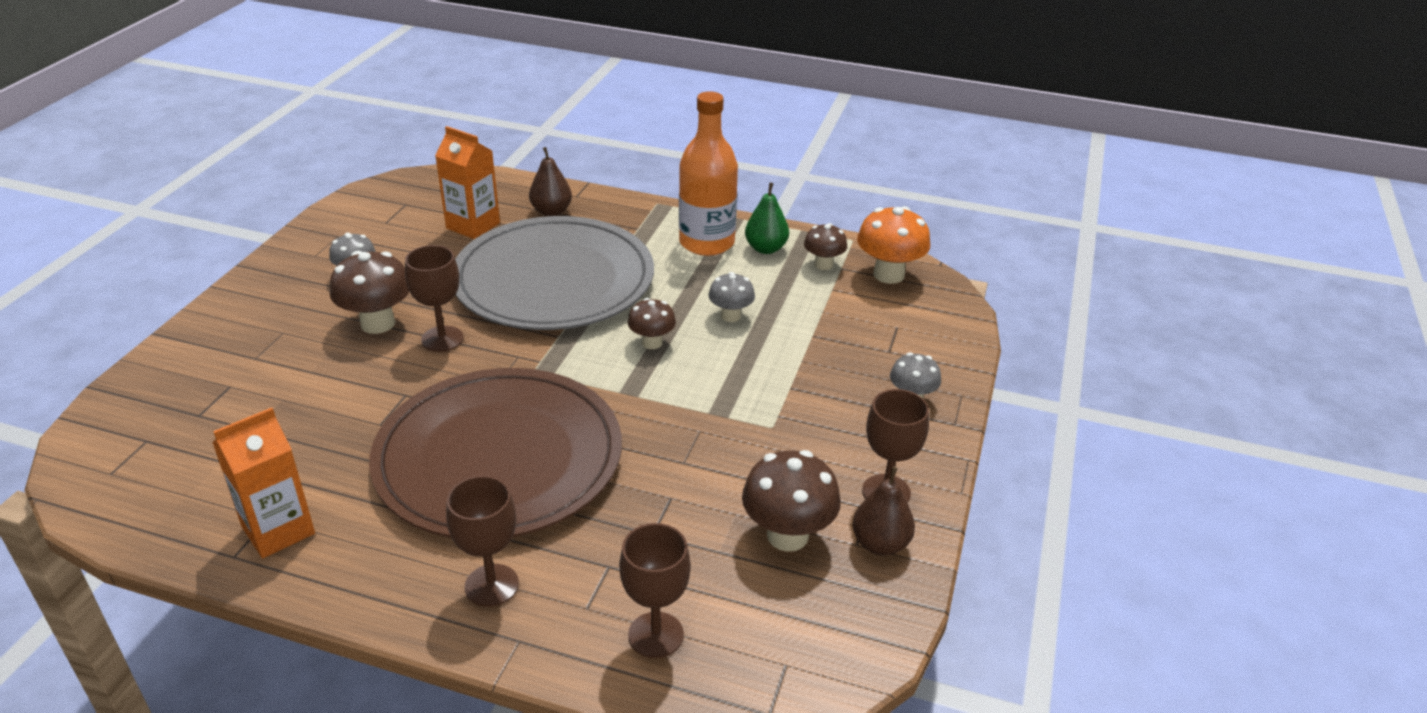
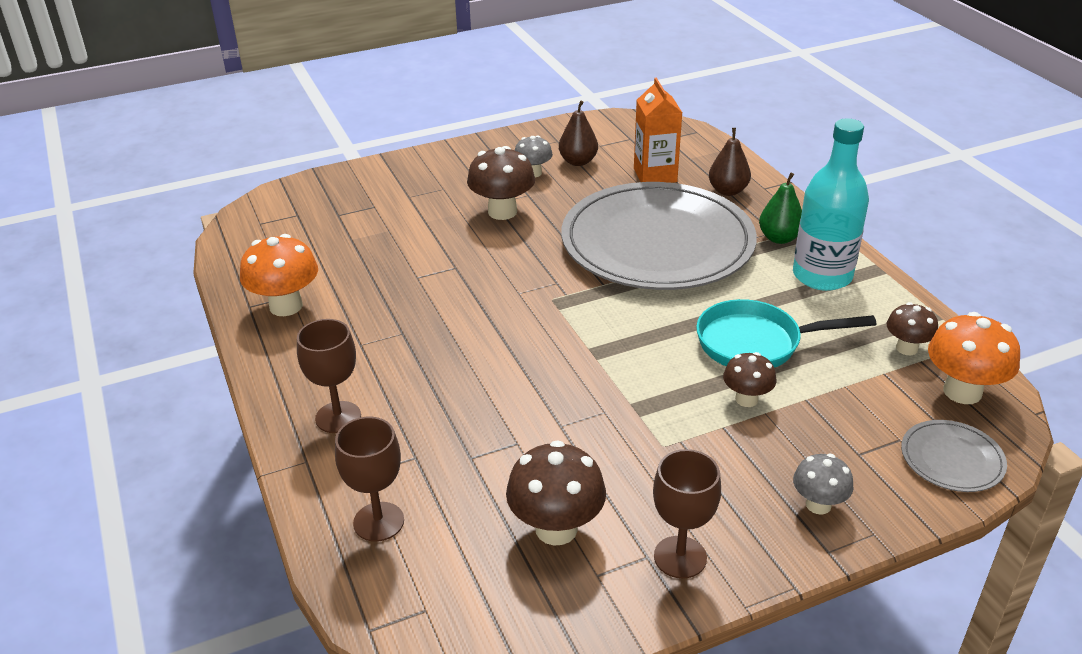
camera: 50 degrees right, 0 degrees up
orange carton [212,408,315,558] -> orange mushroom [240,234,318,316]
brown plate [369,368,622,538] -> none
brown goblet [405,245,464,352] -> none
brown mushroom [628,298,676,349] -> brown mushroom moved to [723,352,776,407]
orange bottle [679,91,738,256] -> turquoise bottle [793,118,869,291]
grey mushroom [709,272,755,322] -> turquoise pan [696,299,876,368]
green pear [745,182,789,254] -> green pear moved to [759,173,802,244]
brown pear [852,466,915,555] -> brown pear moved to [559,101,598,166]
none -> grey plate [901,420,1007,492]

